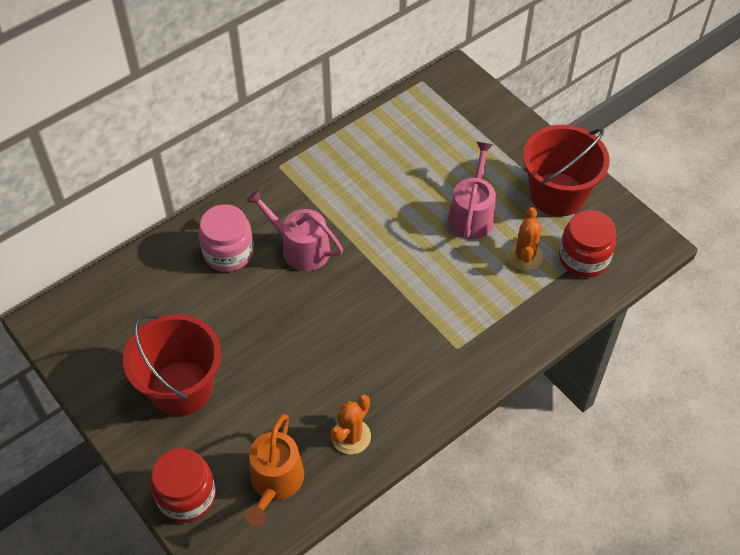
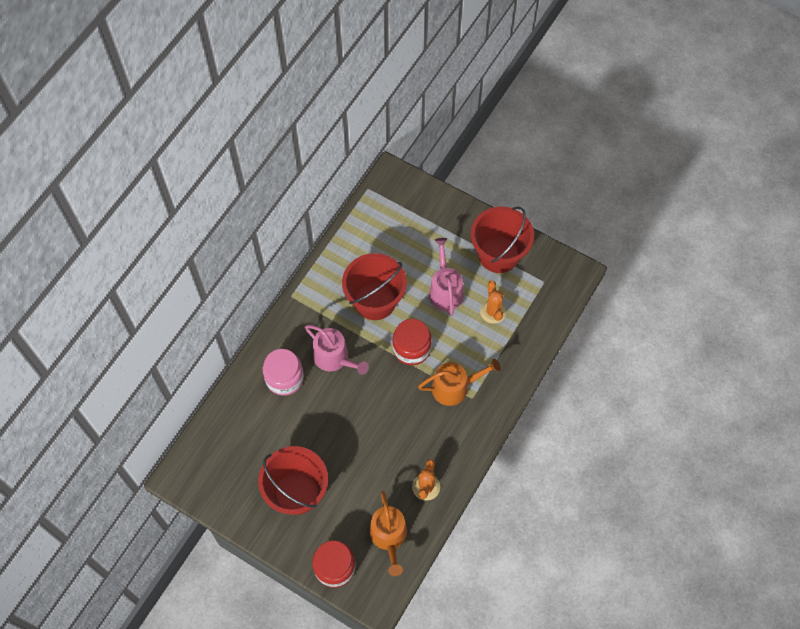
camera: 20 degrees left, 10 degrees up
pink watering can [246,189,343,271] -> pink watering can turned 150 degrees counterclockwise [305,325,369,375]
red jar [559,210,616,278] -> red jar moved to [392,319,432,365]
none -> red bucket [342,253,407,320]
none -> orange watering can [418,359,501,406]

